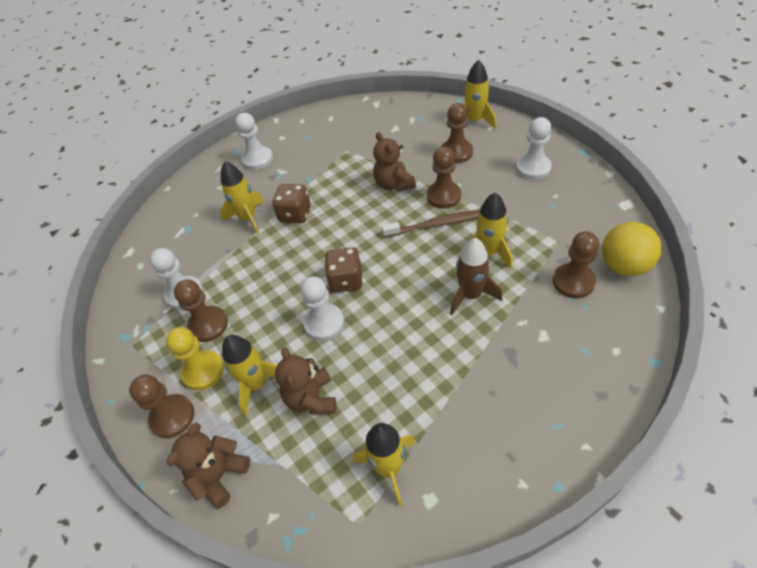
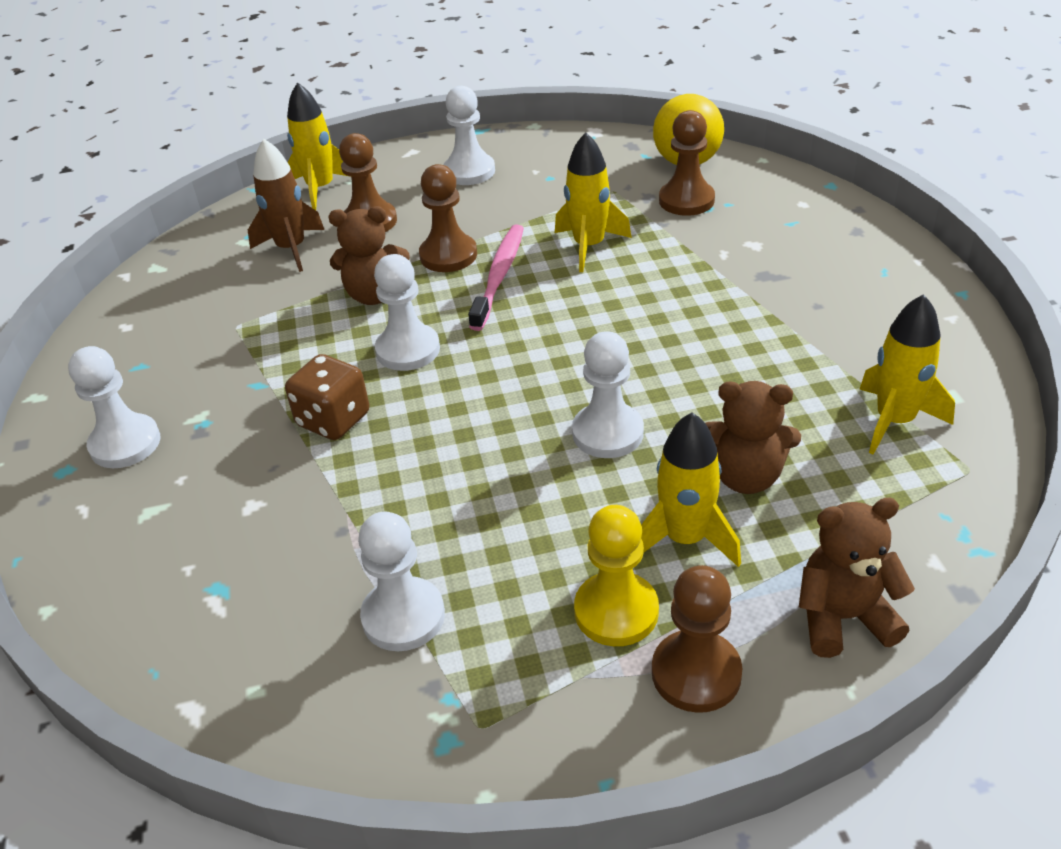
camera: 70 degrees left, 10 degrees down
brown teddy bear [167,423,250,509] -> brown teddy bear turned 120 degrees clockwise [799,498,915,658]
brown pawn [174,280,228,342] -> none
yellow rocket [220,162,264,235] -> none
brown dice [325,247,363,293] -> none
brown toothbrush [382,210,480,238] -> pink toothbrush [468,224,524,331]
brown rocket [450,238,502,315] -> brown rocket moved to [248,139,324,272]
none -> white pawn [374,254,440,371]

